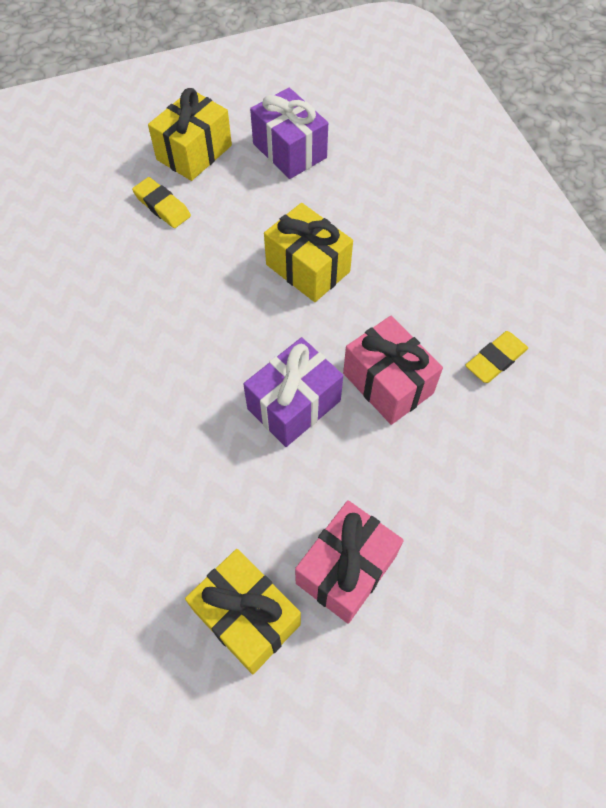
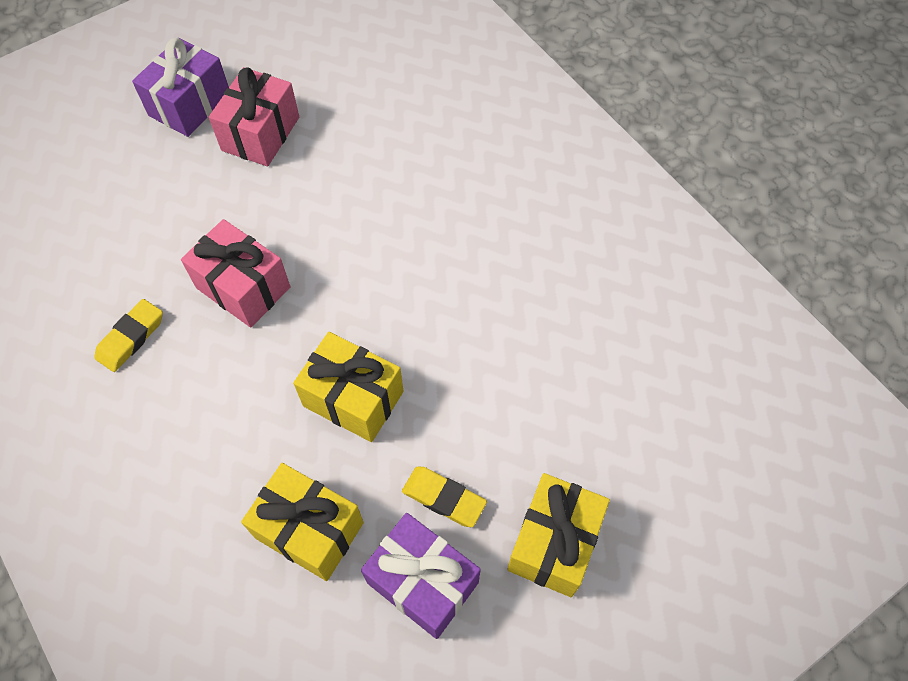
camera: 165 degrees right, 0 degrees up
yellow eraser [132,177,191,228] -> yellow eraser moved to [402,466,487,527]
yellow gift [185,549,301,674] -> yellow gift moved to [241,463,364,581]
purple gift [243,337,343,447] -> purple gift moved to [132,38,229,137]

